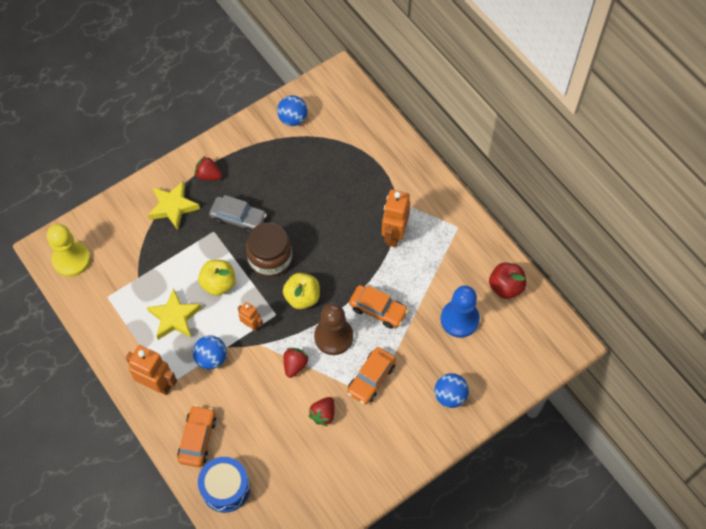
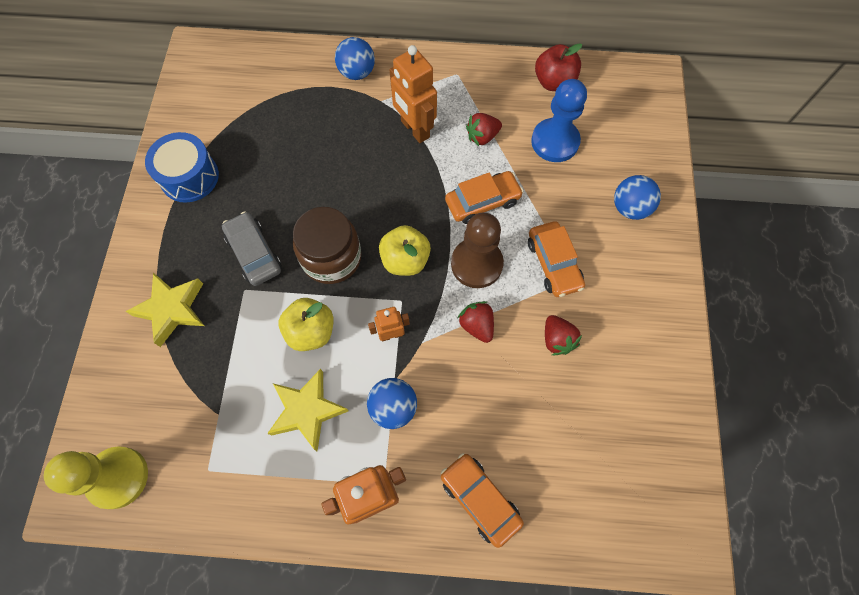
camera: 50 degrees left, 5 degrees up
red strawberry [195,156,222,180] -> red strawberry moved to [466,113,502,146]
blue drum [198,457,250,513] -> blue drum moved to [145,132,219,203]
grey car [209,195,267,234] -> grey car turned 90 degrees counterclockwise [222,211,282,286]
blue ball [277,95,307,126] -> blue ball moved to [335,37,375,80]

